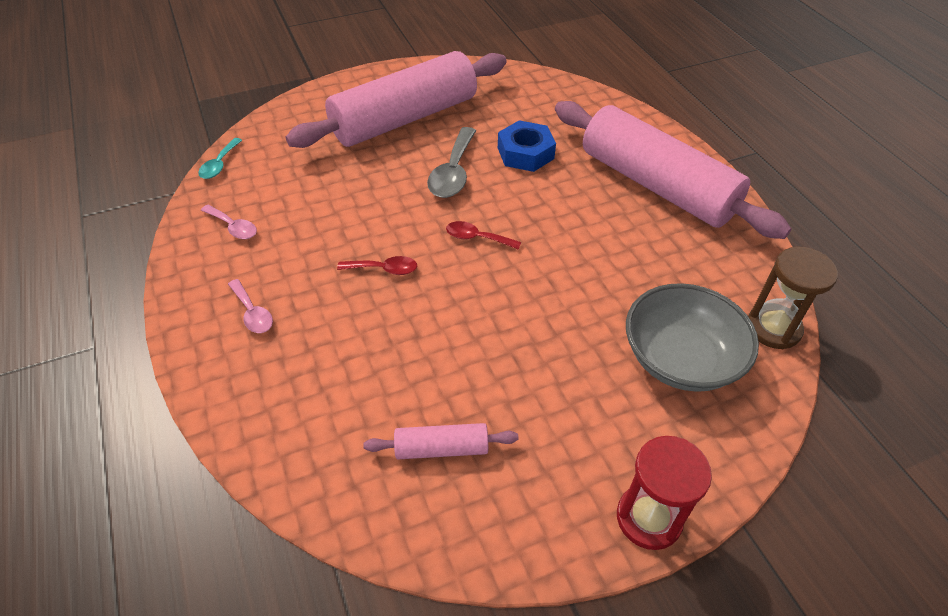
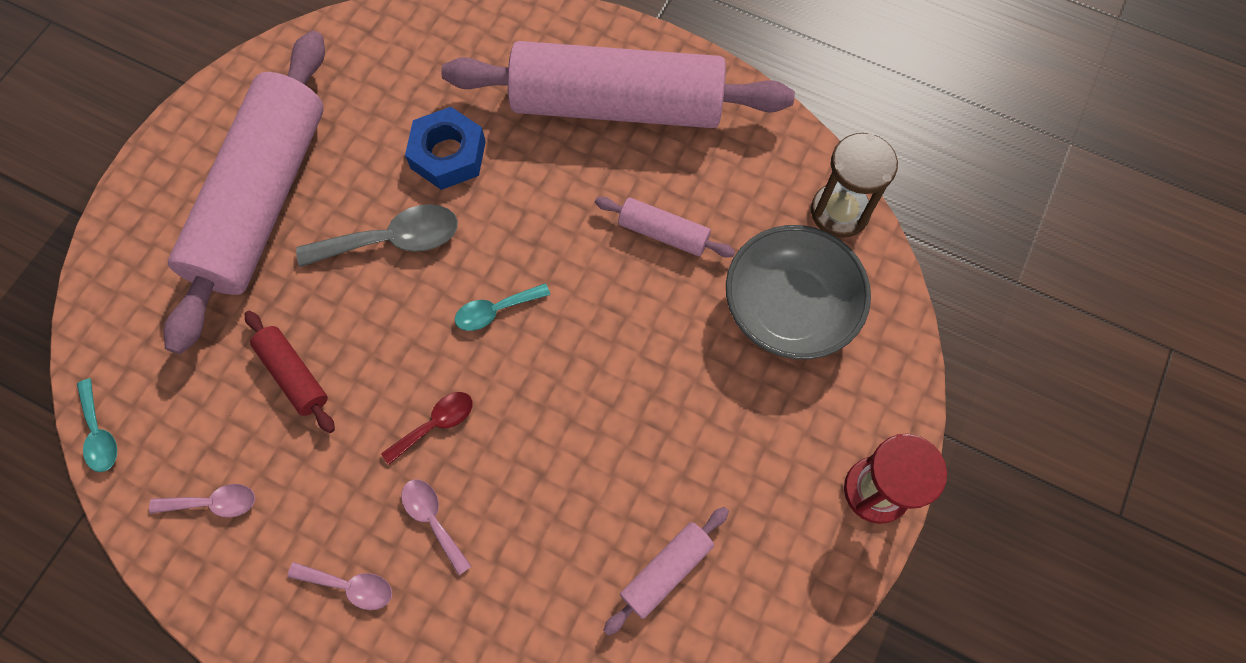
camera: 40 degrees left, 20 degrees up
grey spoon [427,127,476,198] -> grey spoon turned 75 degrees counterclockwise [296,204,458,267]
red spoon [446,221,521,250] -> turquoise spoon [455,283,550,331]
none -> red rolling pin [245,311,335,433]
none -> pink spoon [401,480,472,575]
none -> pink rolling pin [595,197,735,257]

